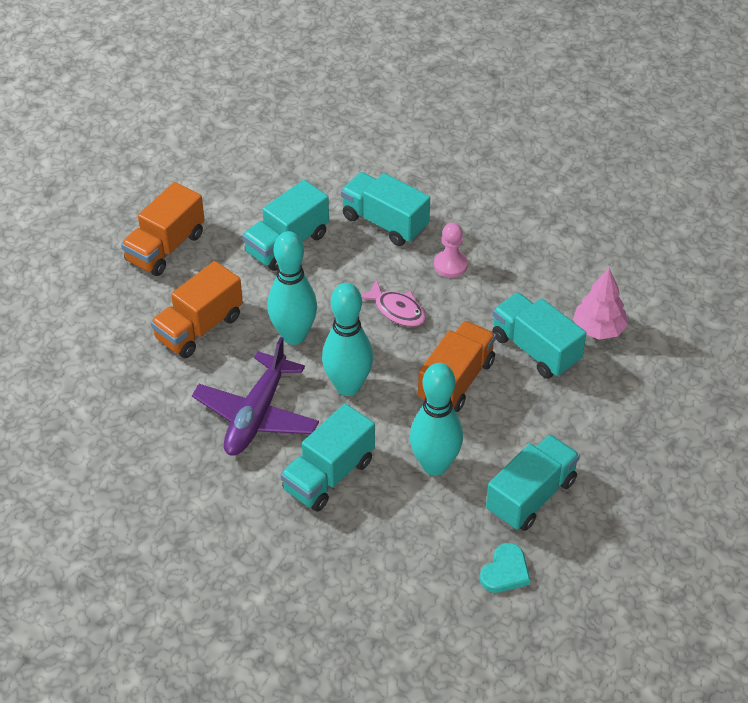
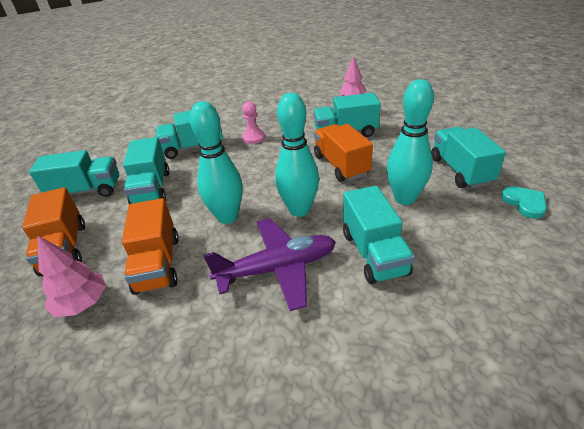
camera: 50 degrees left, 10 degrees down
purple plane [192,337,319,456] -> purple plane turned 75 degrees counterclockwise [204,218,336,311]
pink fish [361,279,426,327] -> none
none -> turquoise truck [29,150,119,197]
none -> pink tree [38,236,106,317]

